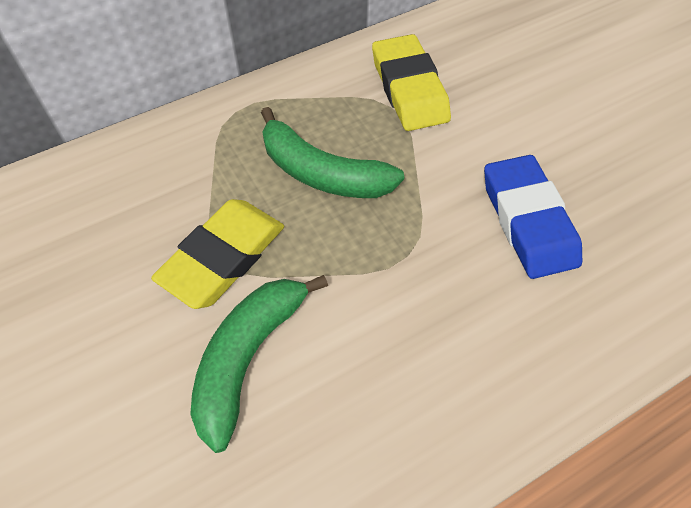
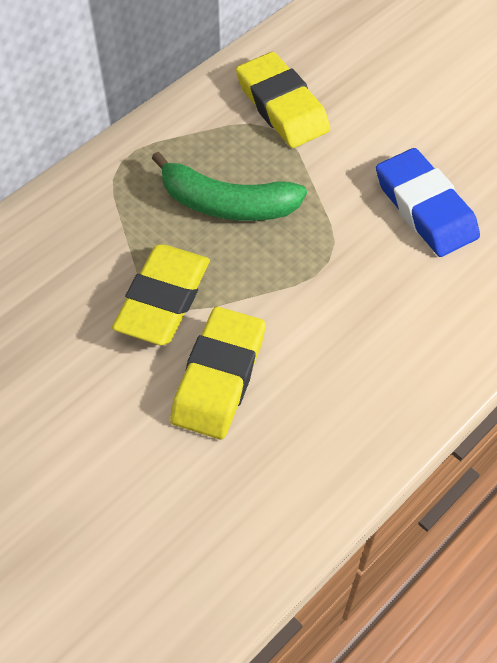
camera: 15 degrees left, 0 degrees up
green banana [190,275,328,453] -> yellow eraser [170,307,266,440]

